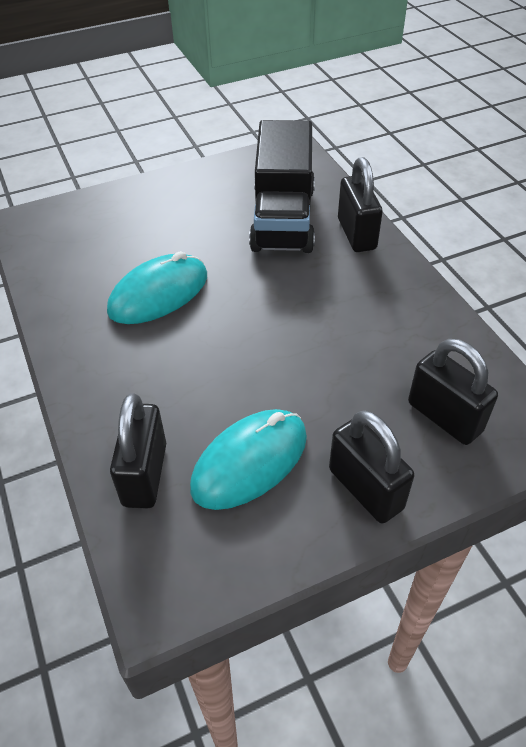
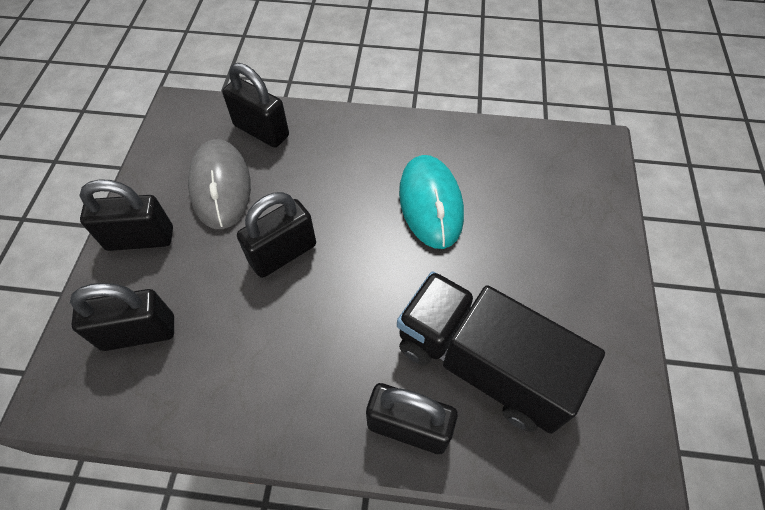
camera: 120 degrees right, 10 degrees up
turquoise mouse [190,409,307,510] -> grey mouse [188,139,251,229]
none -> black padlock [237,192,316,278]

